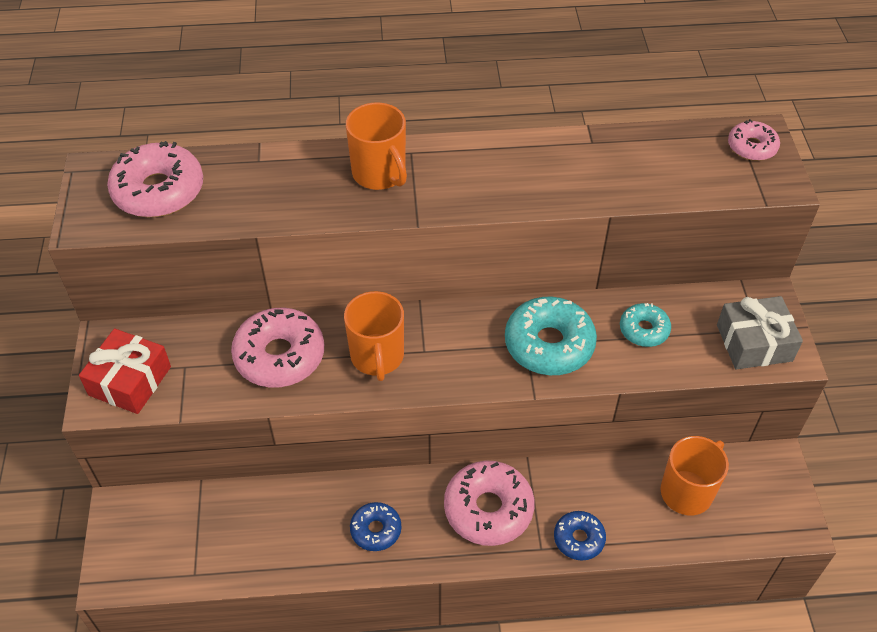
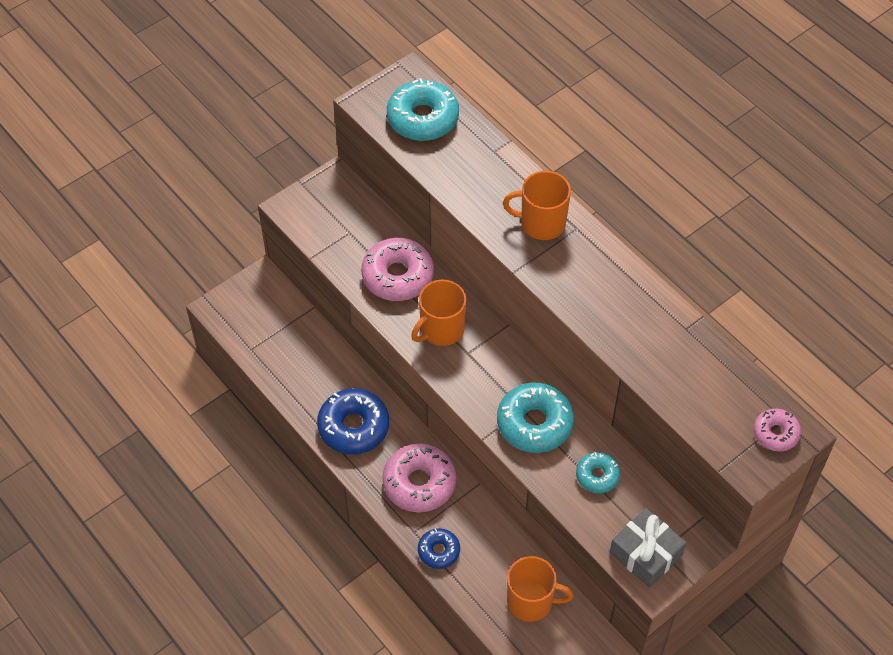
camera: 55 degrees right, 5 degrees up
red gift [79,328,171,414] -> none
pink donut [107,141,203,217] -> turquoise donut [387,78,459,141]
orange mug [346,103,407,190] -> orange mug turned 75 degrees clockwise [503,171,571,240]
blue donut [350,502,401,551] -> blue donut [317,388,389,454], size x1.77

